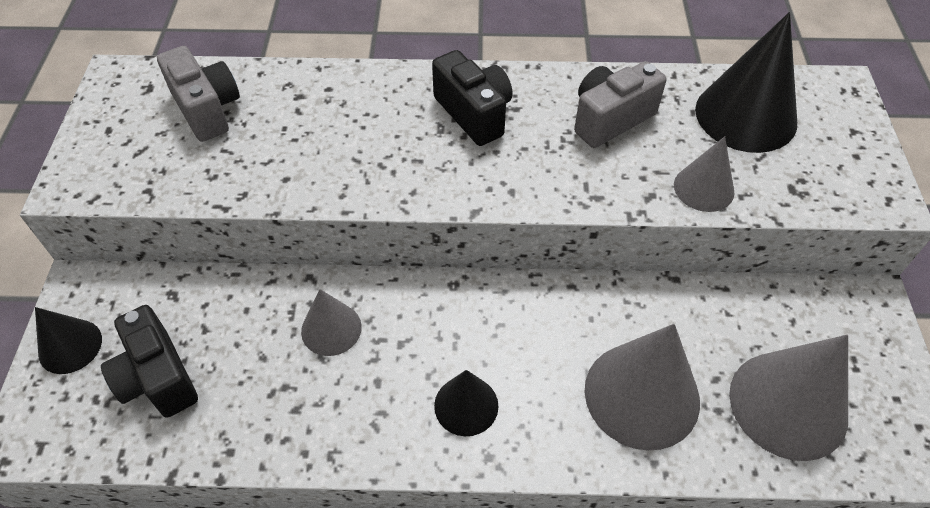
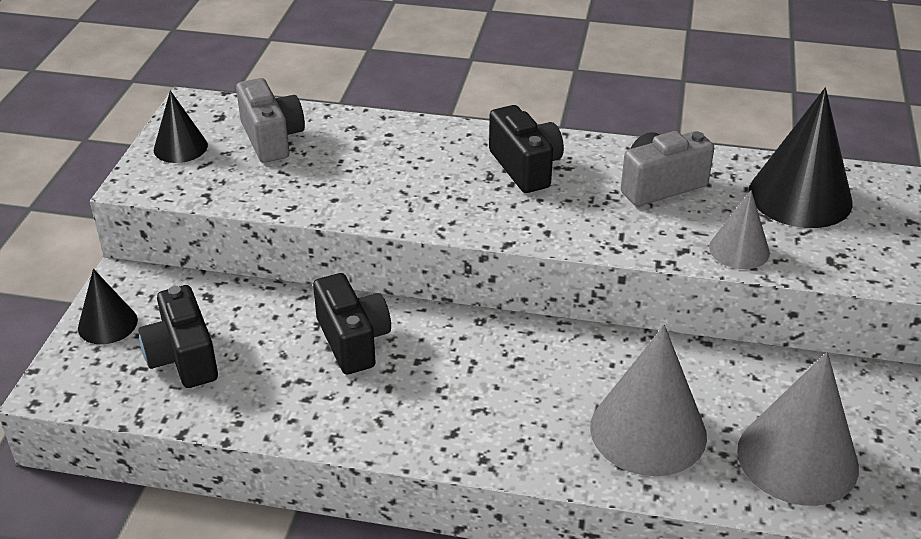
camera: 10 degrees right, 15 degrees down
grey cone [301,289,362,356] -> black camera [313,273,391,374]
black cone [434,370,498,436] -> black cone moved to [154,90,208,163]

